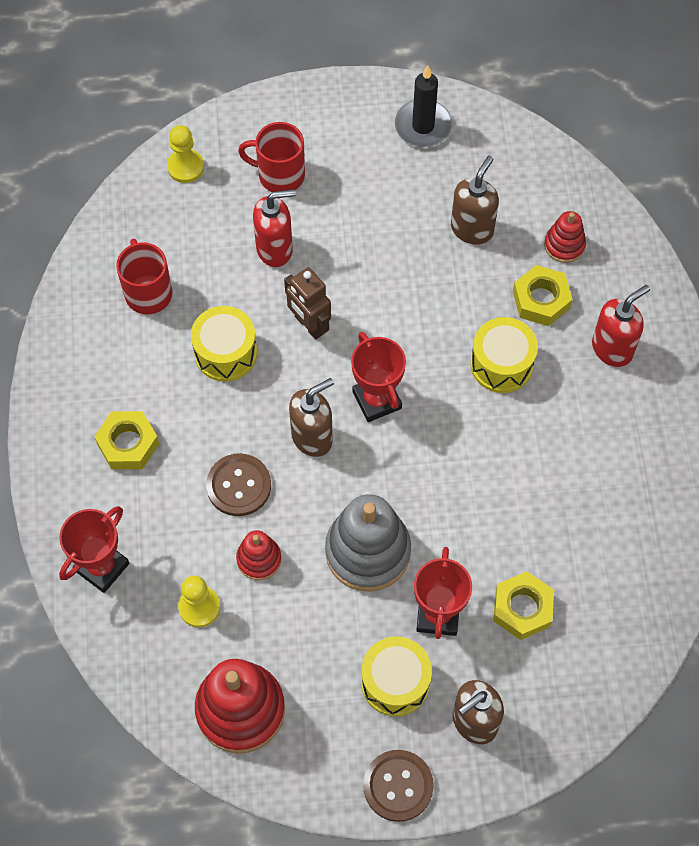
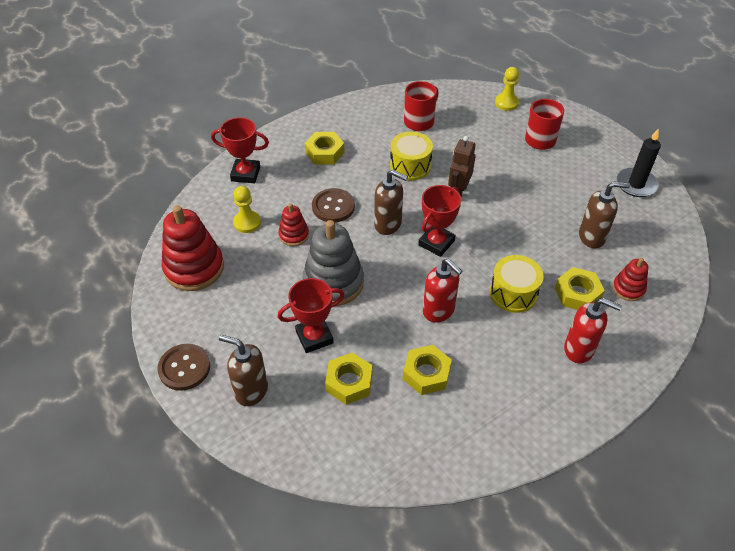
camera: 60 degrees right, 15 degrees down
red soap dispenser [253,189,296,267] -> red soap dispenser moved to [423,259,462,322]
yellow drum [361,637,432,716] -> none
none -> yellow nut [403,345,452,395]

